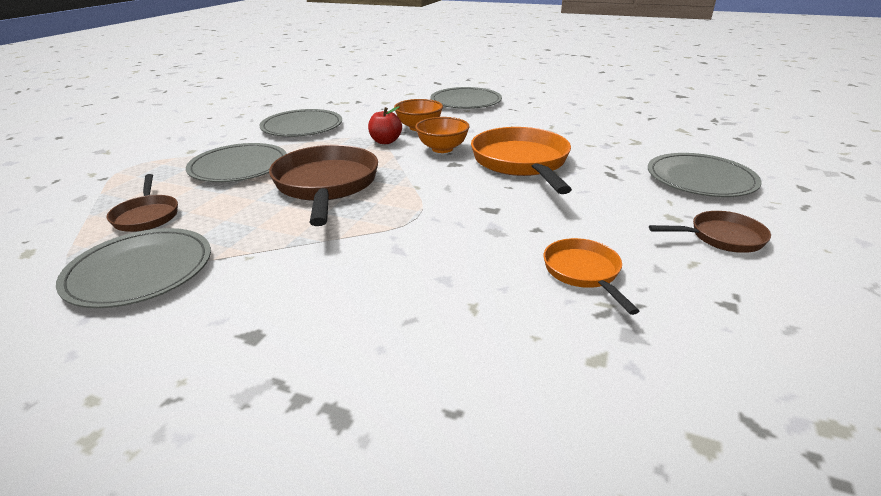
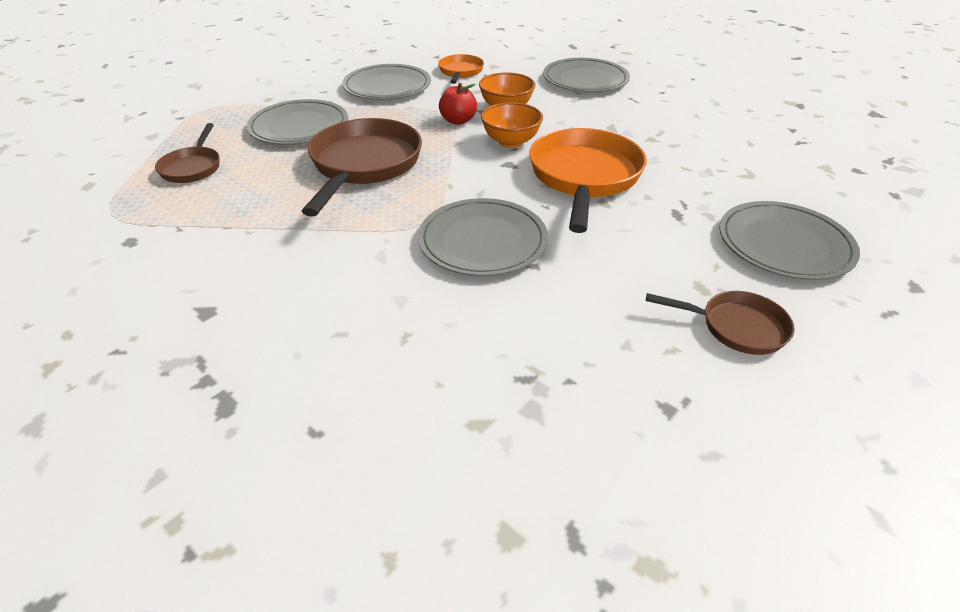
camera: 20 degrees right, 10 degrees up
grey plate [56,228,211,308] -> grey plate moved to [418,198,548,276]
orange pan [543,238,639,315] -> orange pan moved to [438,54,484,84]

